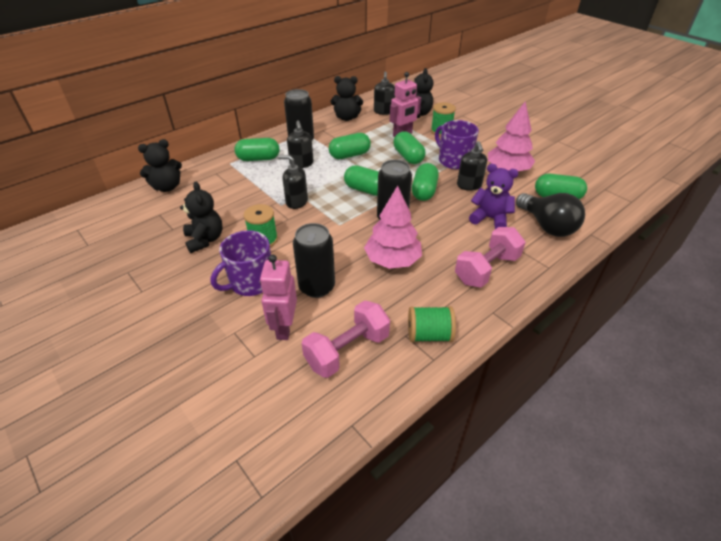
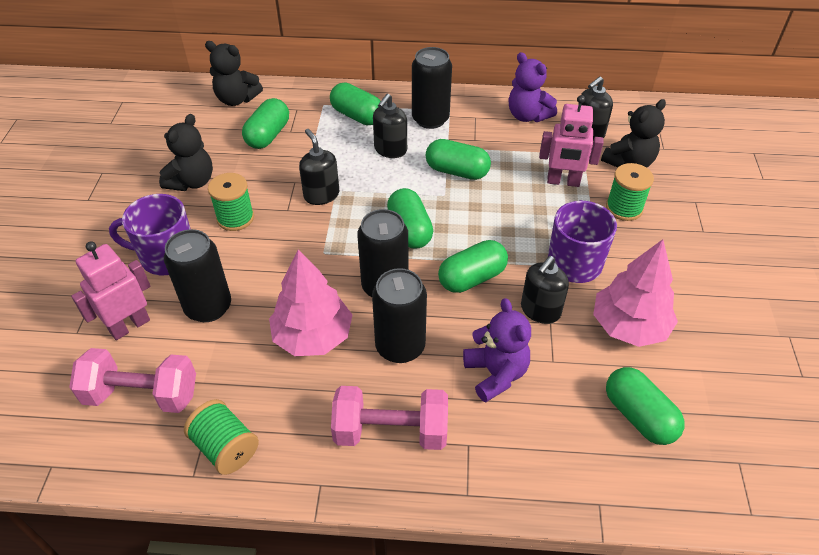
camera: 45 degrees right, 5 degrees up
black teddy bear [331,76,363,121] -> purple teddy bear [509,52,557,122]
green capsule [394,131,426,164] -> green capsule moved to [242,98,289,149]
black light bulb [516,193,585,237] -> none
none -> black can [372,268,427,363]

